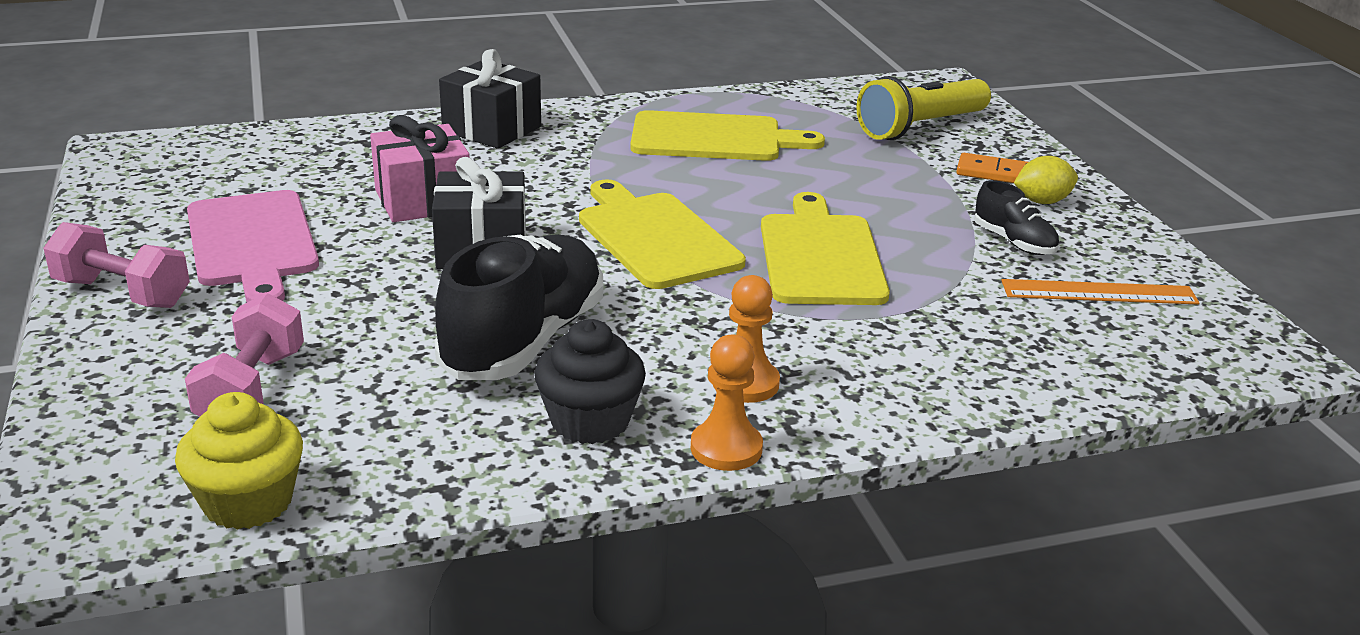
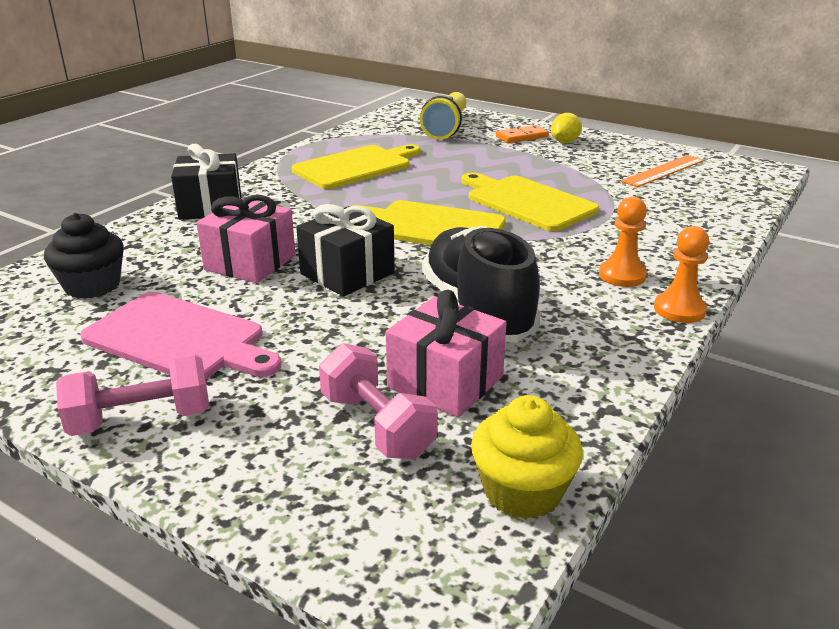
camera: 40 degrees left, 0 degrees up
black cupcake [534,319,646,444] -> black cupcake moved to [44,213,124,299]
black shoe [974,180,1059,255] -> none
none -> pink gift [386,290,507,418]

